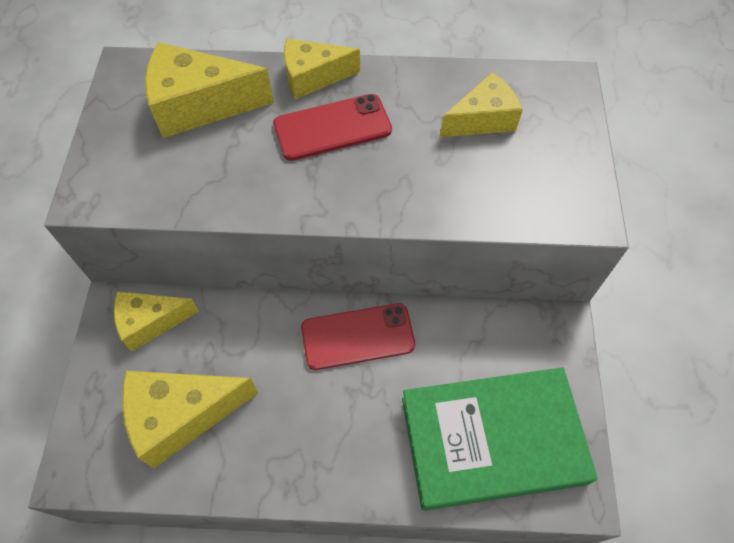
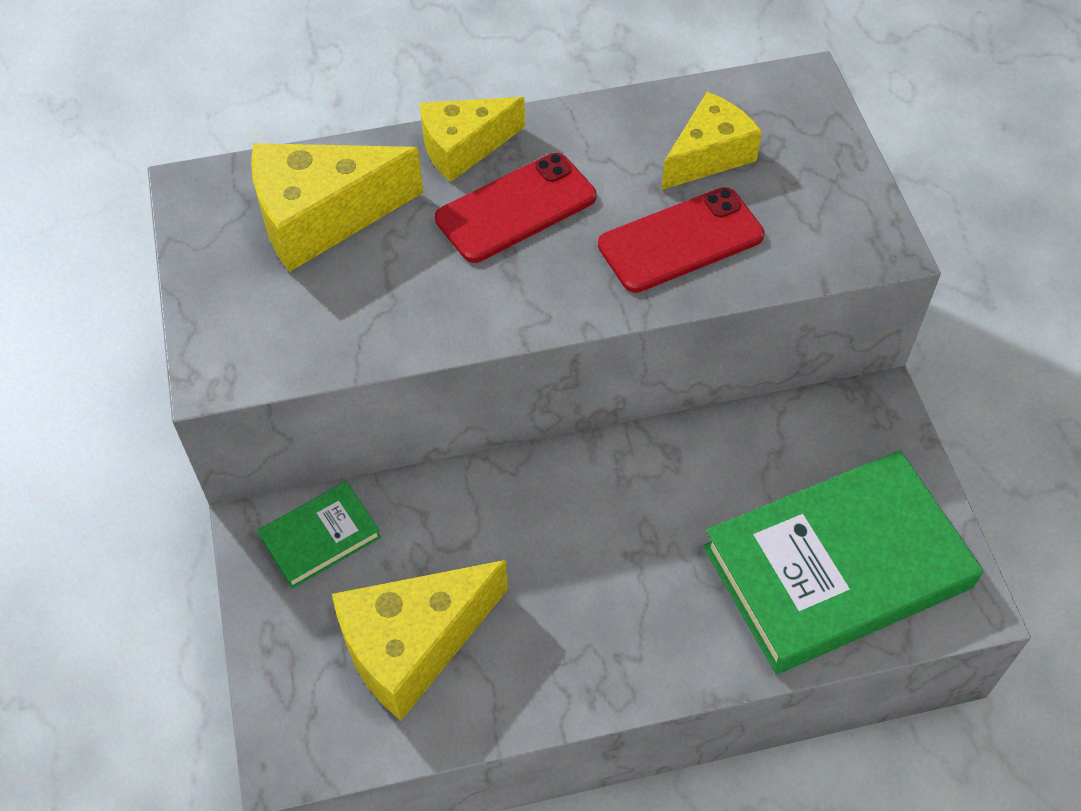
camera: 15 degrees left, 5 degrees down
yellow cheese [114,291,199,352] -> green book [258,481,381,589]
red phone [301,303,415,370] -> red phone moved to [598,187,764,293]

